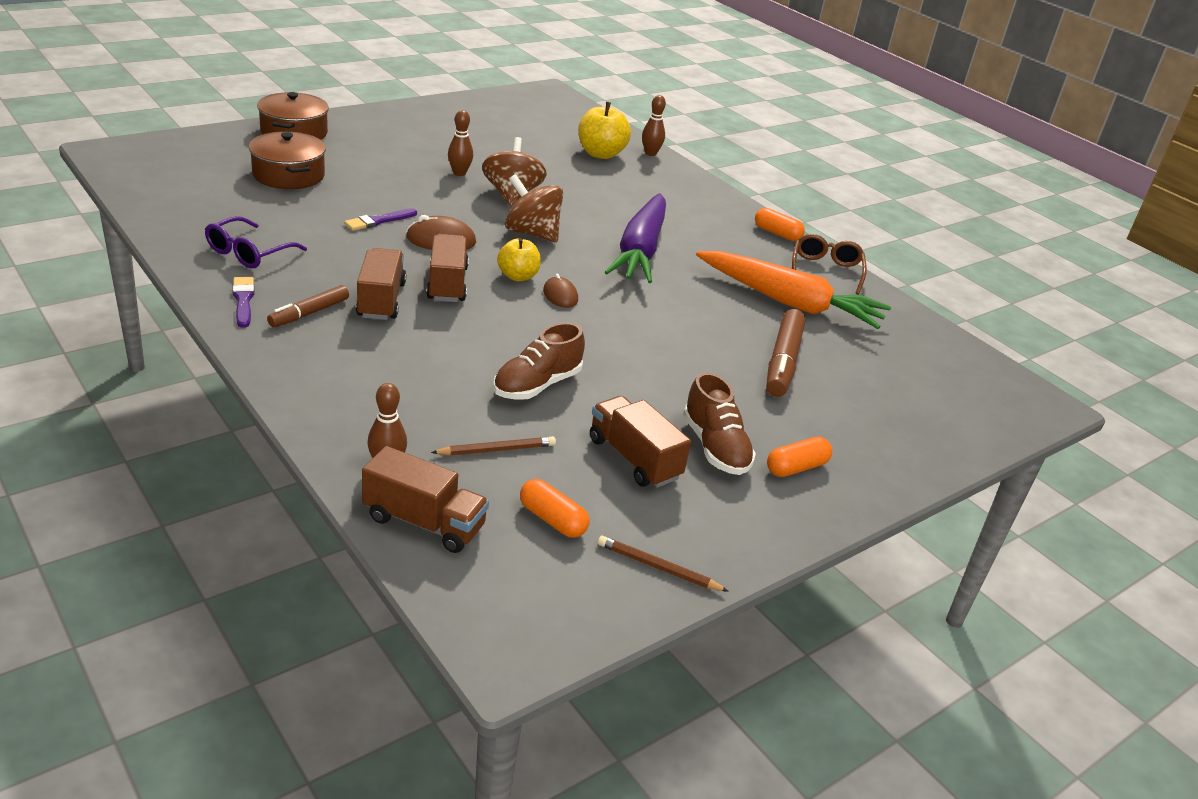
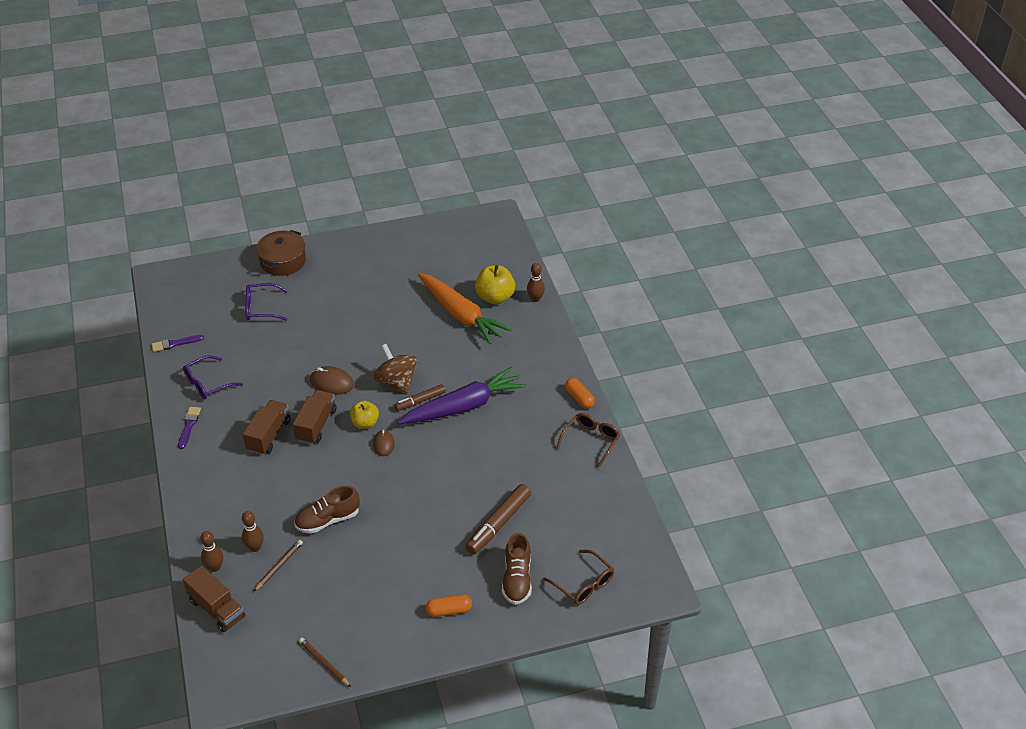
camera: 25 degrees right, 10 degrees up
brown pot [249,131,326,189] -> purple glasses [245,283,287,321]
brown marker [267,285,349,327] -> brown marker moved to [394,384,446,411]
purple brush [344,208,417,231] -> purple brush moved to [151,335,204,352]
brown pencil [431,436,556,455] -> brown pencil turned 60 degrees counterclockwise [254,540,303,591]
brown bowling pin [448,110,473,176] -> brown bowling pin moved to [242,511,264,552]
brown spinning top [482,137,547,206] -> none
orange capsule [520,479,590,538] -> none
brown truck [590,396,691,488] -> none
purple carrot [605,193,666,283] -> purple carrot turned 150 degrees counterclockwise [397,366,526,424]
brown shoe [683,372,756,475] -> brown shoe moved to [502,533,532,605]
orange carrot [696,251,891,329] -> orange carrot moved to [417,273,512,344]
none -> brown glasses [543,550,614,605]

